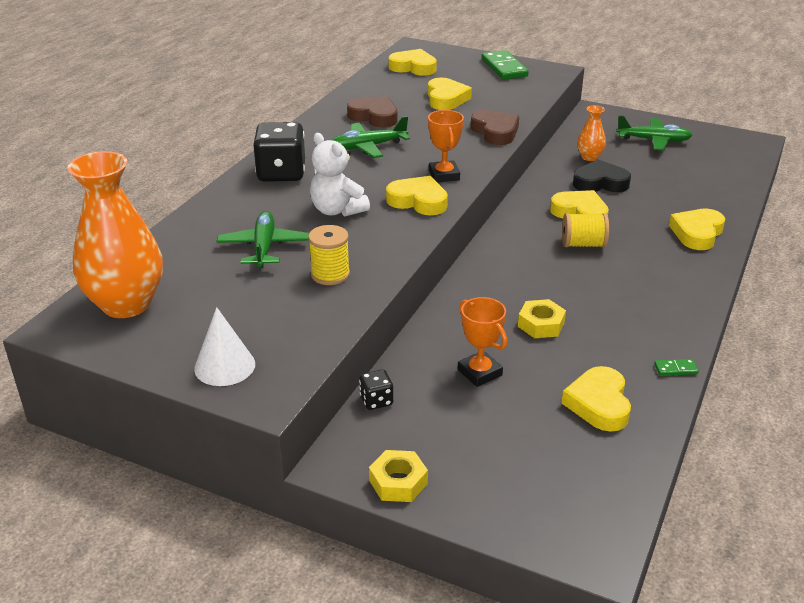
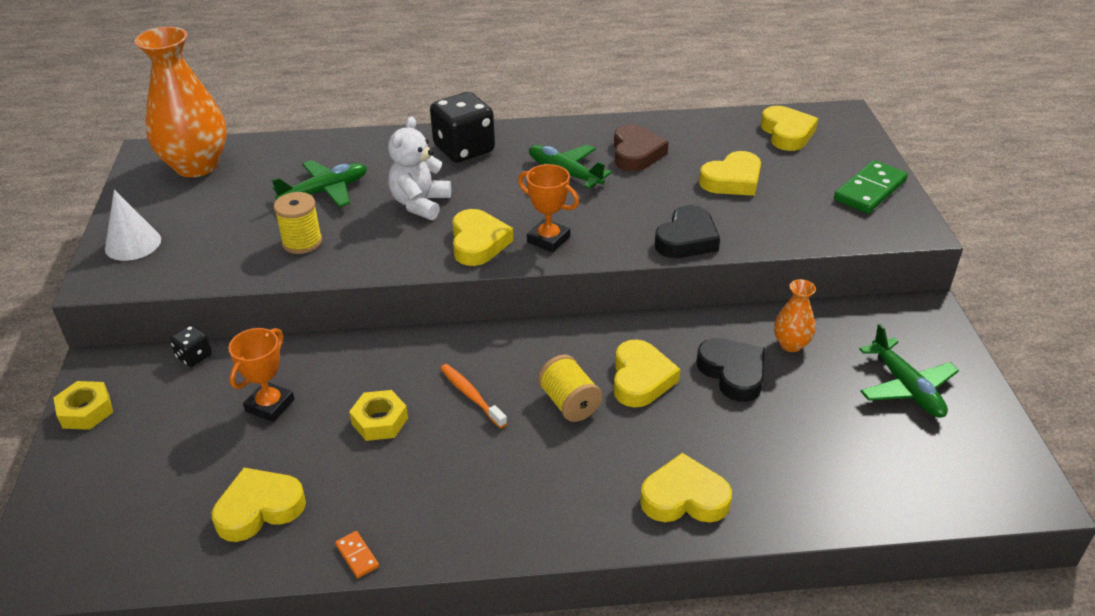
camera: 60 degrees right, 5 degrees up
orange trophy [428,110,464,182] -> orange trophy turned 75 degrees clockwise [518,164,579,253]
brown heart [471,110,519,145] -> black heart [655,205,720,258]
green domino [654,359,699,376] -> orange domino [335,531,379,578]
none -> orange toothbrush [440,364,507,428]

